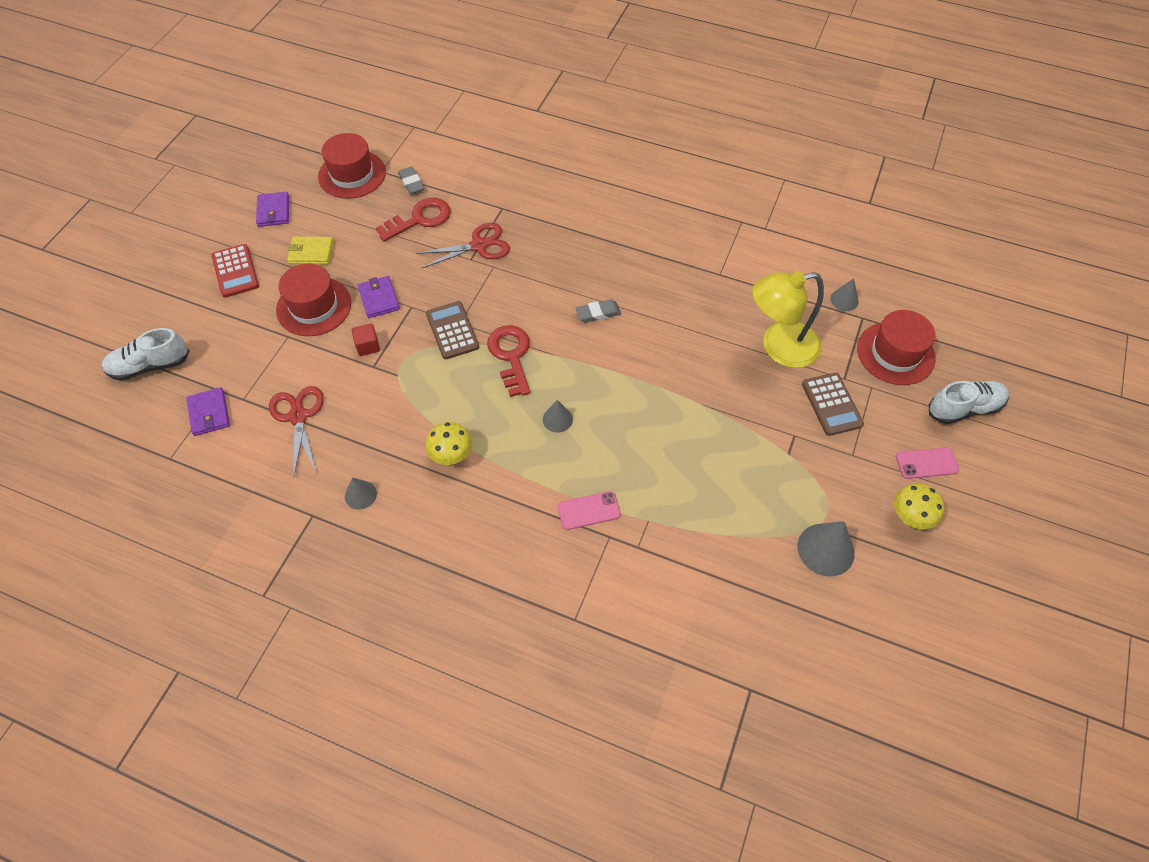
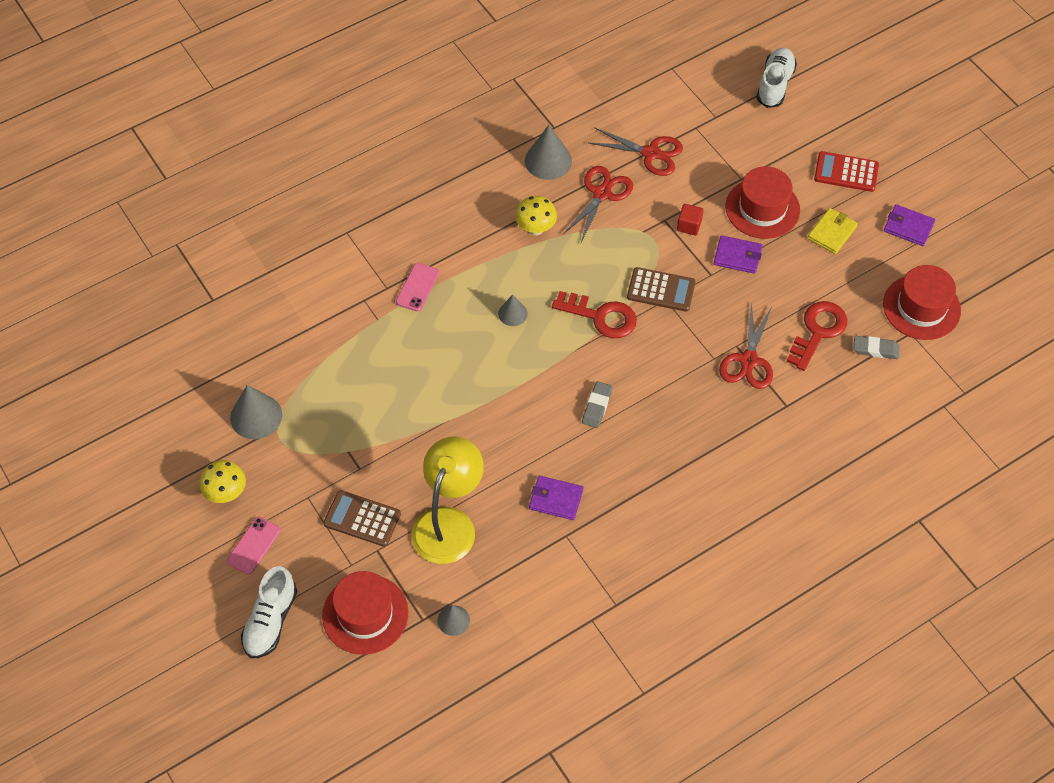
camera: 125 degrees right, 0 degrees up
purple wallet [186,387,230,436] -> purple wallet moved to [529,476,583,520]
grey cone [345,477,377,510] -> grey cone [525,125,572,180], size x1.71
red key [376,198,451,242] -> red key turned 150 degrees counterclockwise [787,301,847,371]
none -> red scissors [563,166,633,242]

